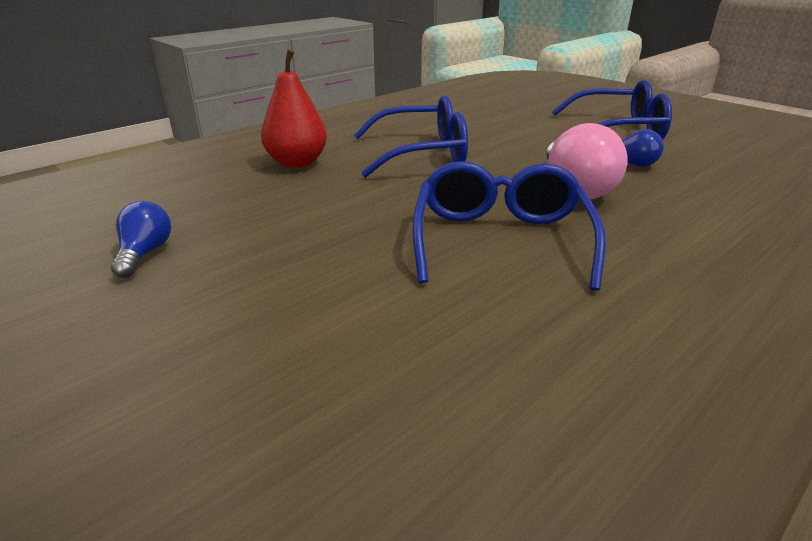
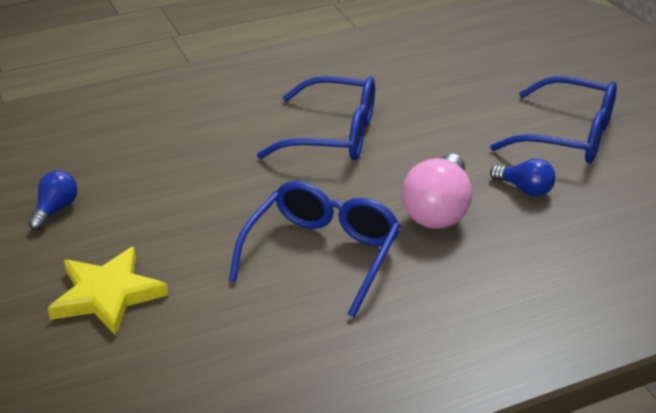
camera: 20 degrees right, 5 degrees up
red pear [261,49,327,168] -> none
none -> yellow star [47,247,168,336]

